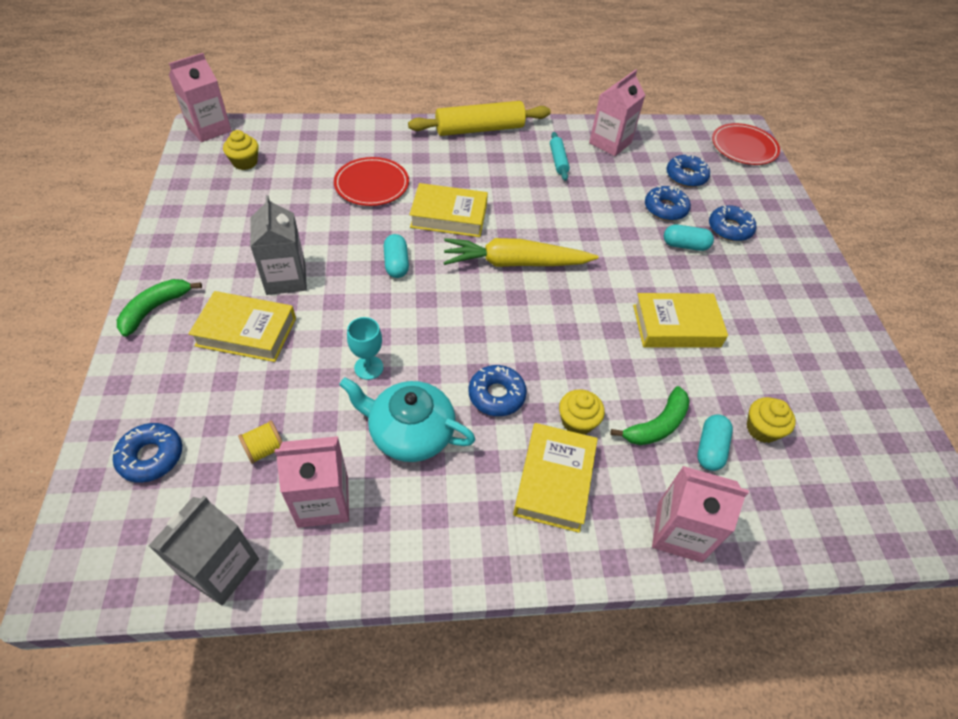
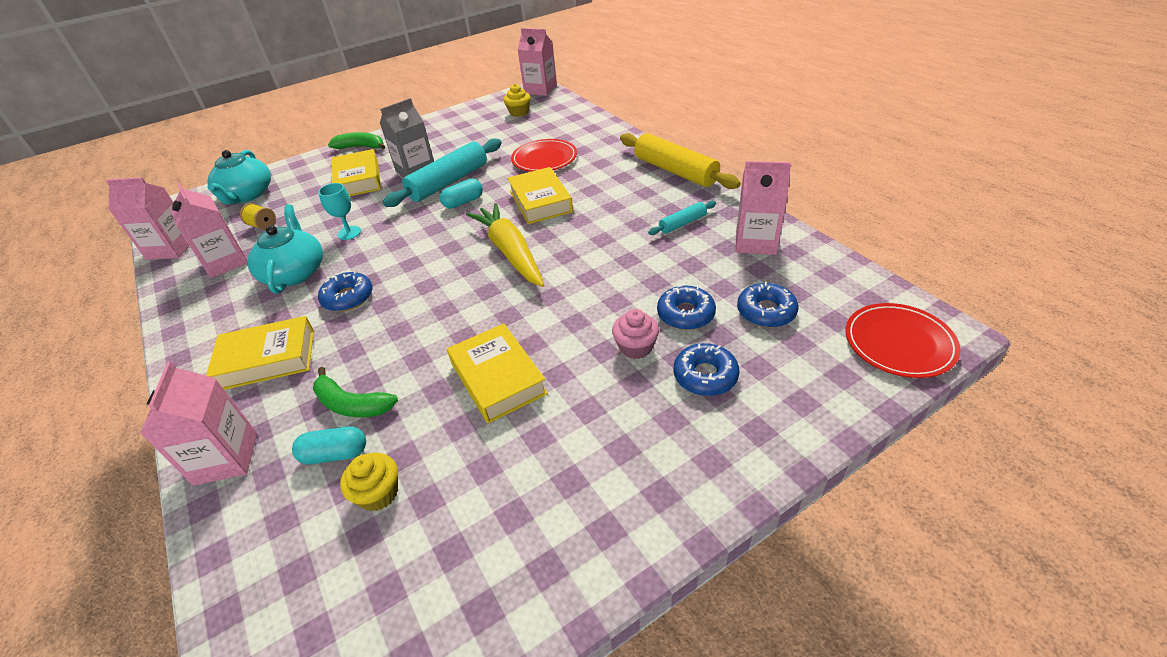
camera: 70 degrees right, 10 degrees down
blue donut [113,423,182,483] -> turquoise teapot [207,150,271,205]
grey carton [149,496,259,605] -> pink carton [105,177,189,260]
yellow cupcake [559,389,605,434] -> none
turquoise capsule [664,224,714,251] -> pink cupcake [612,309,659,359]
none -> turquoise rolling pin [383,139,501,207]

